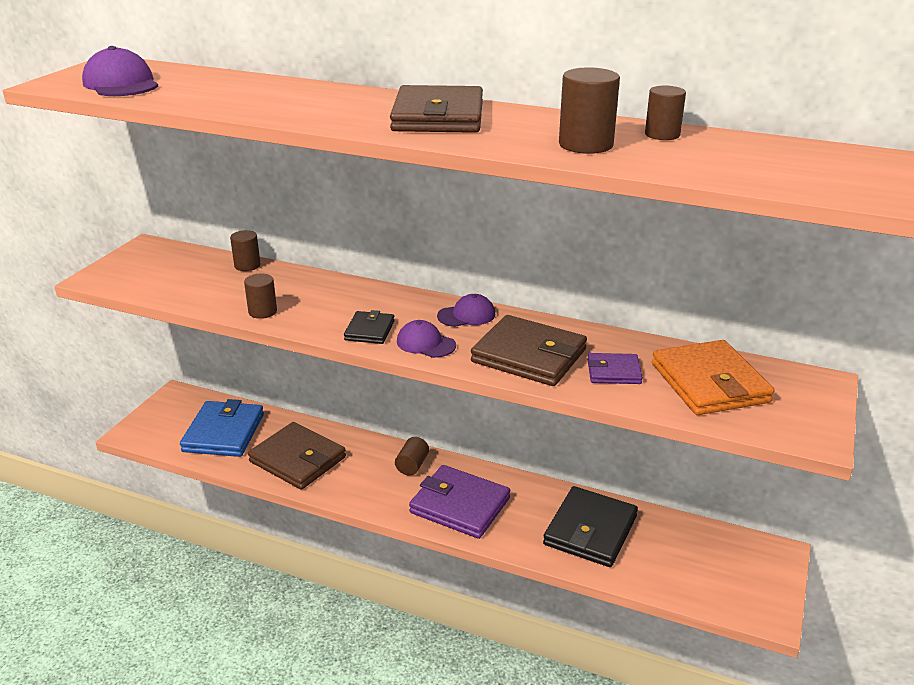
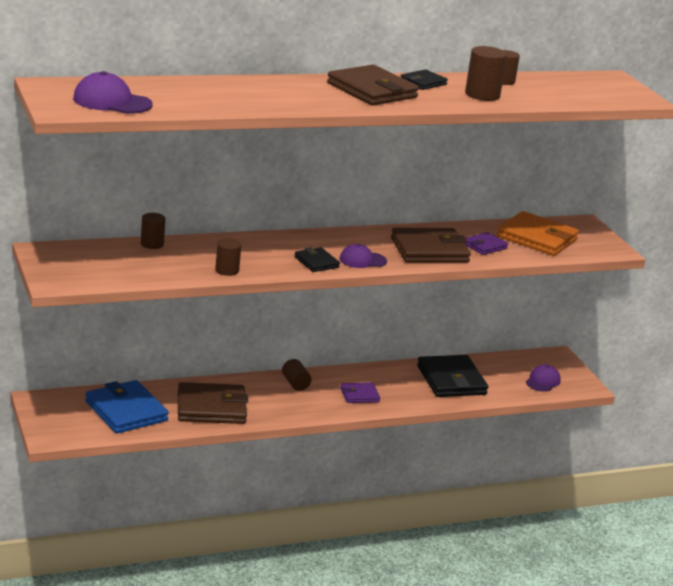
camera: 45 degrees left, 5 degrees down
purple wallet [409,465,510,539] -> purple wallet [340,382,380,403], size x0.53
purple cap [437,294,495,327] -> purple cap moved to [526,364,561,392]
none -> black wallet [401,69,448,90]

